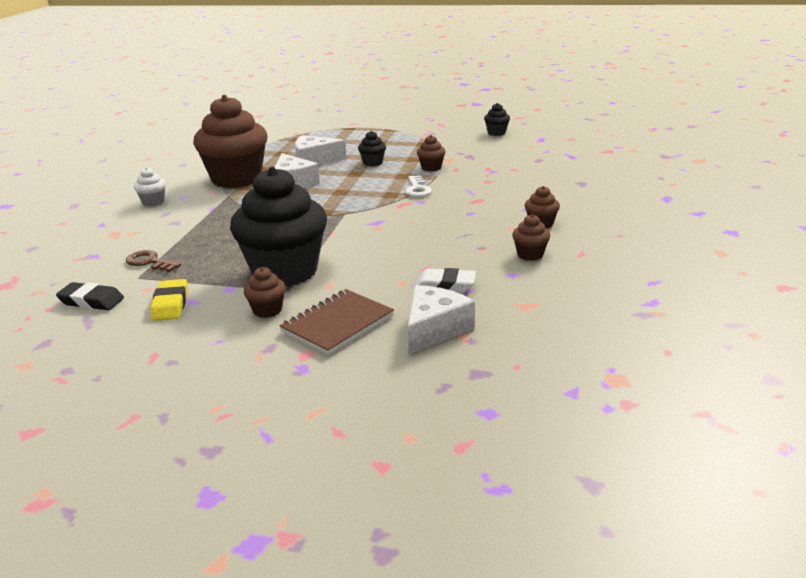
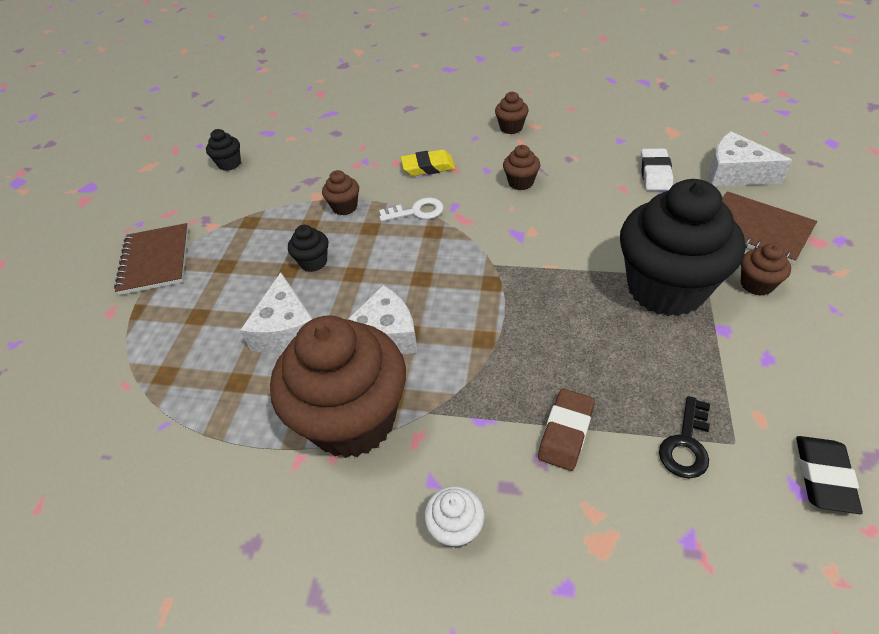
camera: 90 degrees left, 20 degrees up
brown key [126,250,181,272] -> black key [659,396,710,479]
yellow eraser [150,279,188,321] -> yellow eraser moved to [401,150,456,176]
brown cupcake [512,214,550,261] -> brown cupcake moved to [503,145,540,190]
none -> brown notebook [114,223,189,295]
none -> brown eraser [538,389,595,471]

